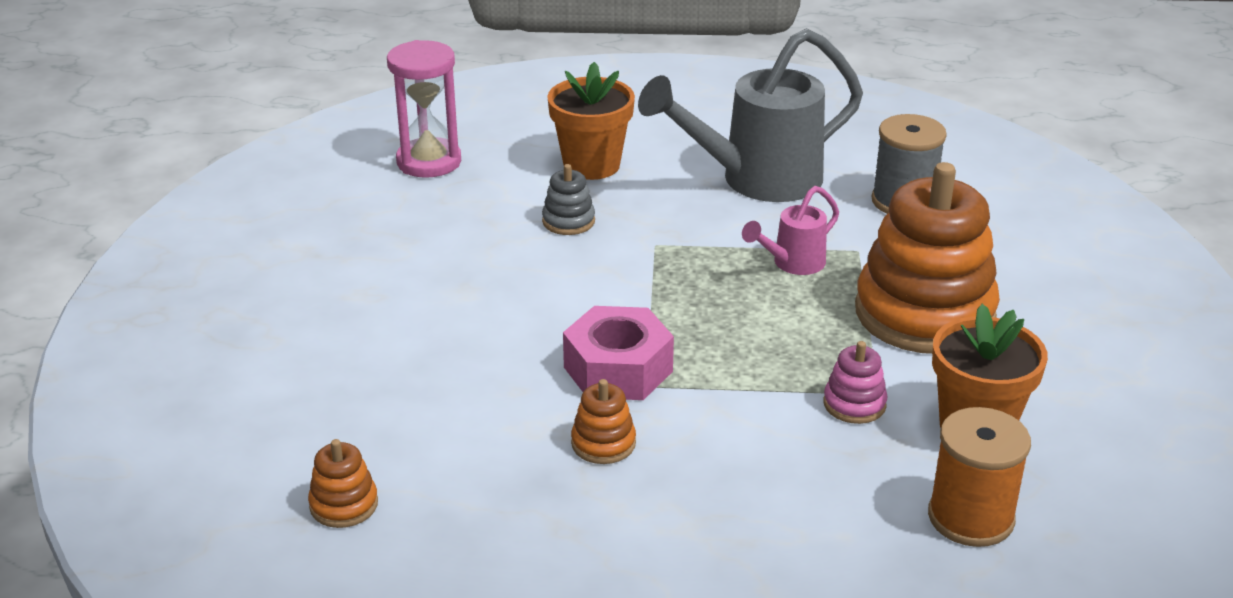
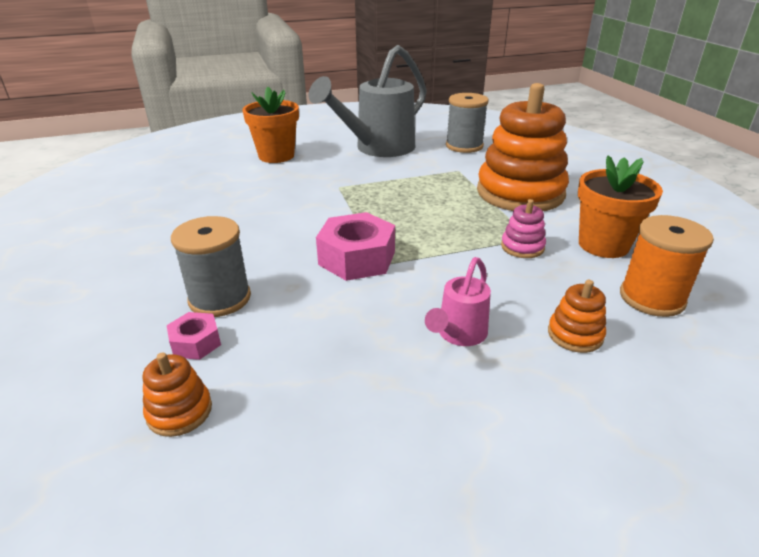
camera: 20 degrees left, 0 degrees up
pink hourglass [387,40,461,178] -> none
grey stacking toy [542,164,595,235] -> none
orange stacking toy [571,379,636,464] -> orange stacking toy moved to [548,280,606,353]
pink watering can [742,186,839,275] -> pink watering can moved to [425,257,491,346]
none -> pink nut [167,312,221,360]
none -> grey spool [171,216,251,317]

